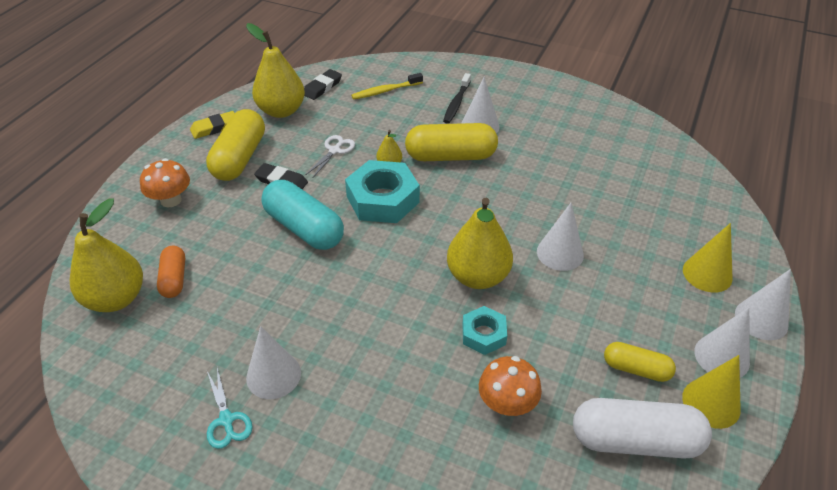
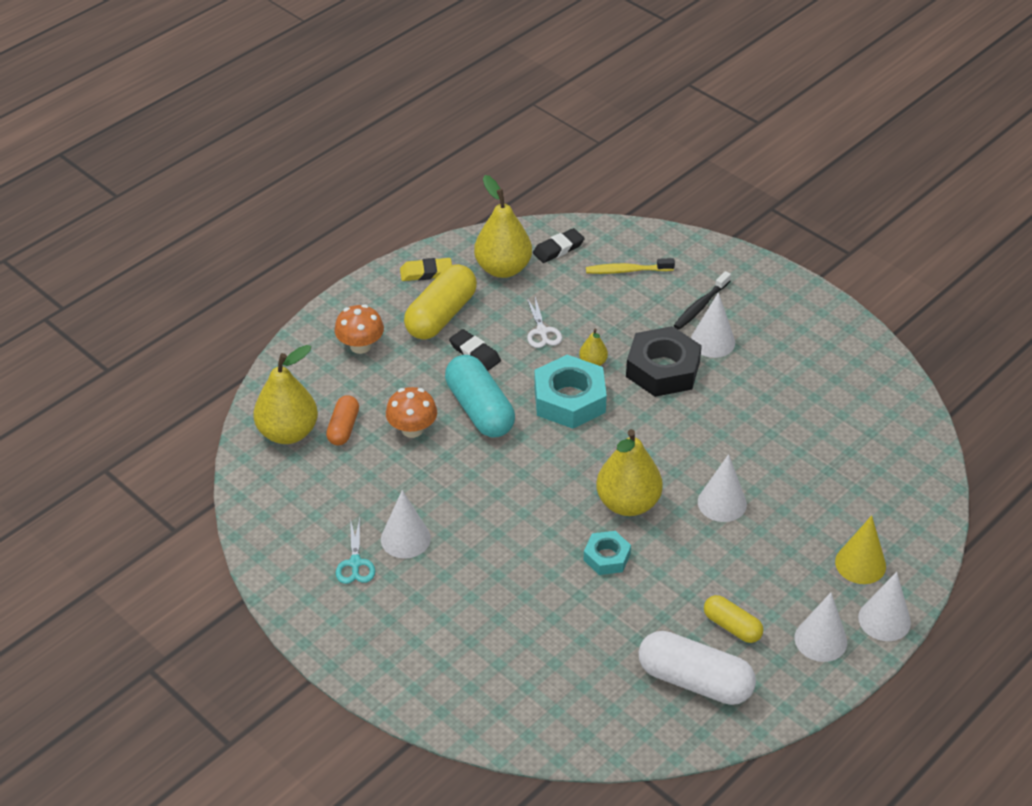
camera: 20 degrees right, 0 degrees up
white scissors [306,135,355,179] -> white scissors turned 120 degrees clockwise [527,297,562,348]
yellow capsule [405,123,498,161] -> black nut [626,326,702,397]
orange mushroom [479,356,542,416] -> orange mushroom moved to [386,387,437,438]
yellow cone [682,355,741,429] -> none

